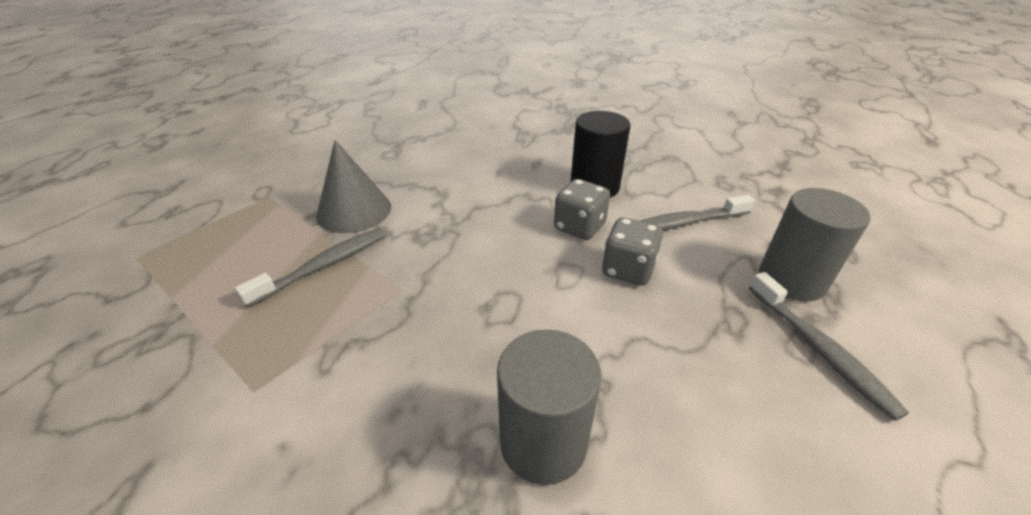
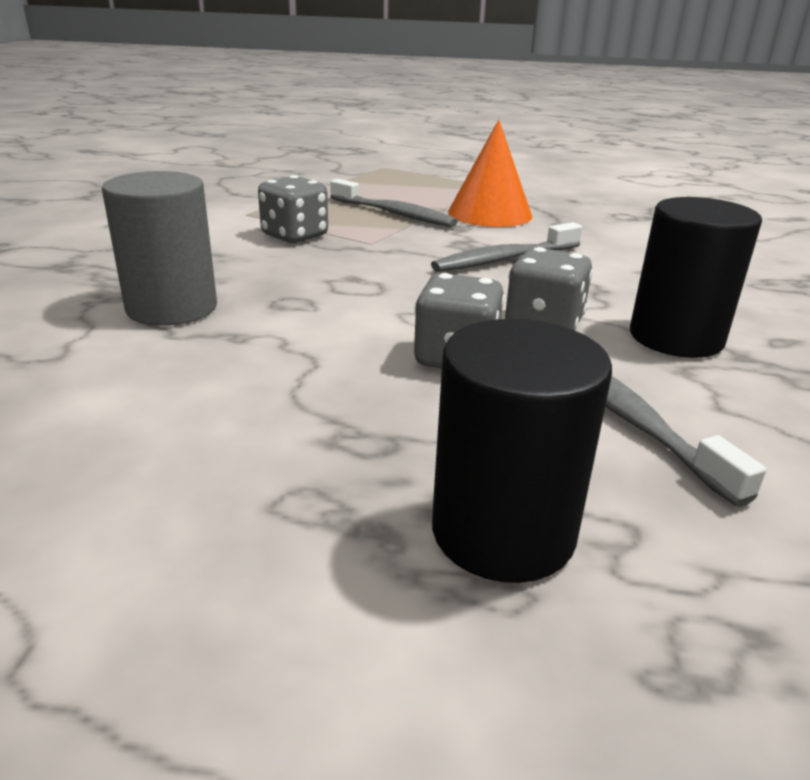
camera: 80 degrees right, 10 degrees down
grey cone [316,140,391,233] -> orange cone [448,120,532,227]
grey toothbrush [749,272,909,421] -> grey toothbrush moved to [431,222,582,272]
grey cylinder [759,188,870,301] -> black cylinder [432,319,612,583]
none -> grey dice [258,175,328,243]

